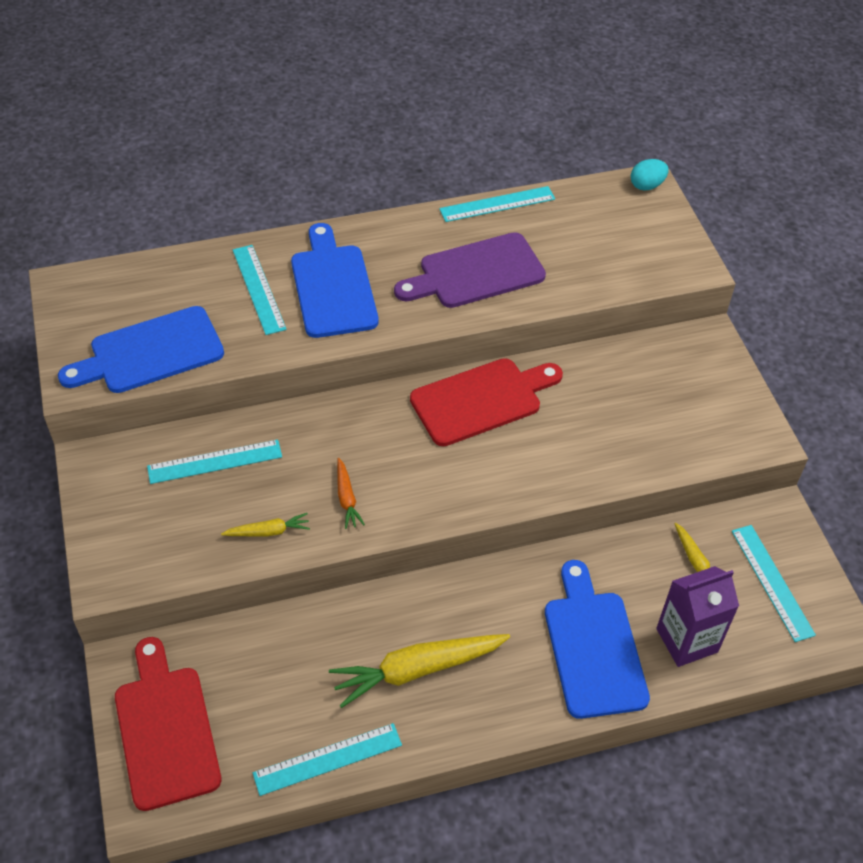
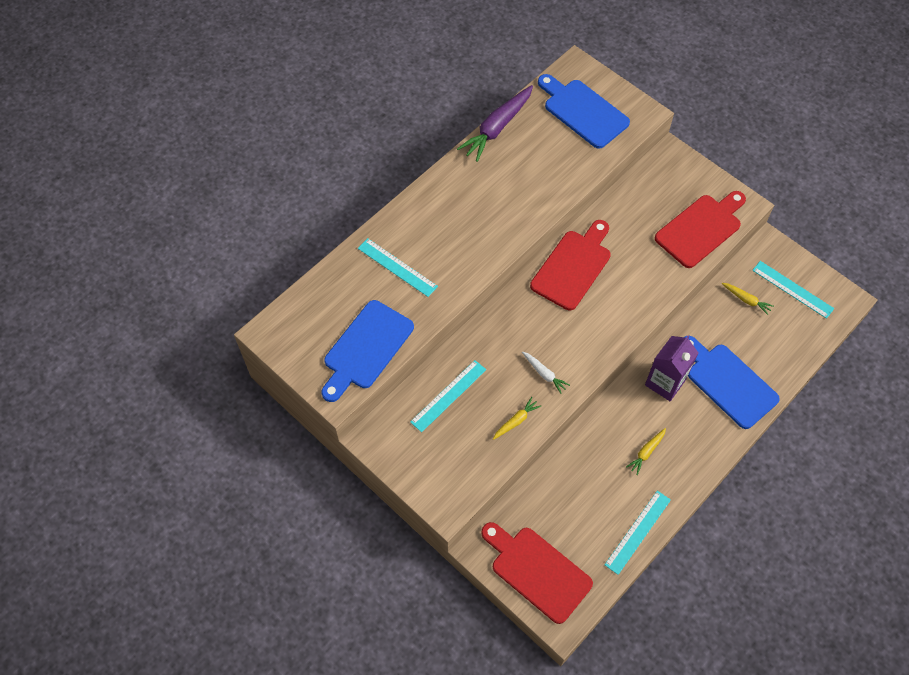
camera: 30 degrees left, 10 degrees up
blue cutting board [291,223,379,338] -> blue cutting board moved to [538,74,630,149]
yellow carrot [329,634,510,708] -> yellow carrot [626,428,666,475], size x0.49
orange carrot [337,458,365,529] -> white carrot [522,351,570,394]
purple cutting board [394,232,546,308] -> none
turquoise ruler [439,186,555,222] -> purple carrot [457,85,533,162]
turquoise egg [631,159,669,191] -> none
purple carton [656,566,739,667] -> purple carton moved to [645,336,698,401]
none -> red cutting board [655,191,746,268]

